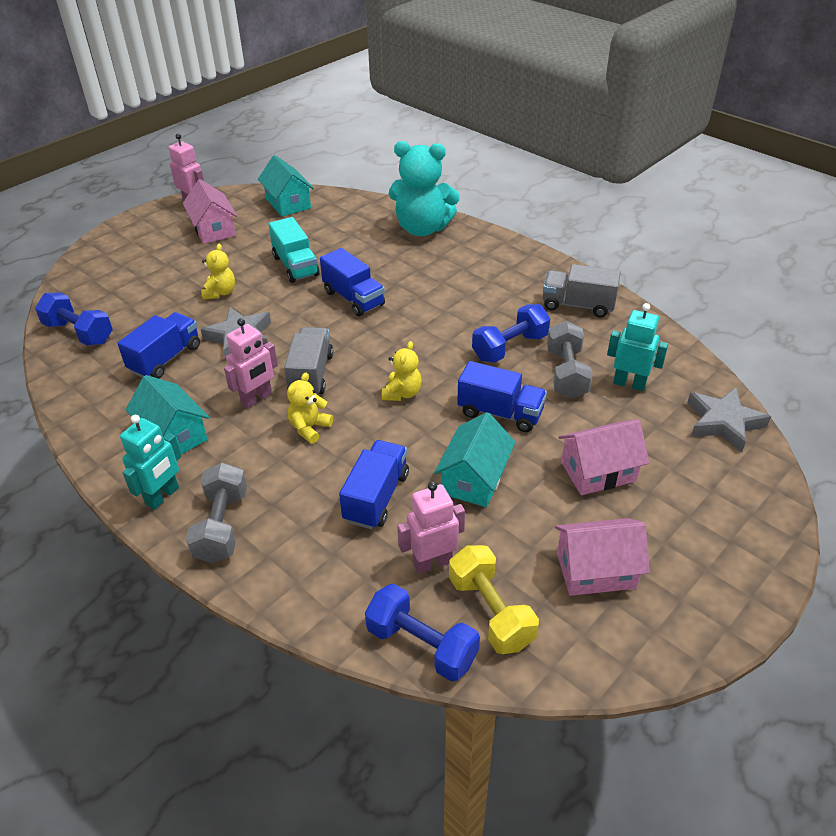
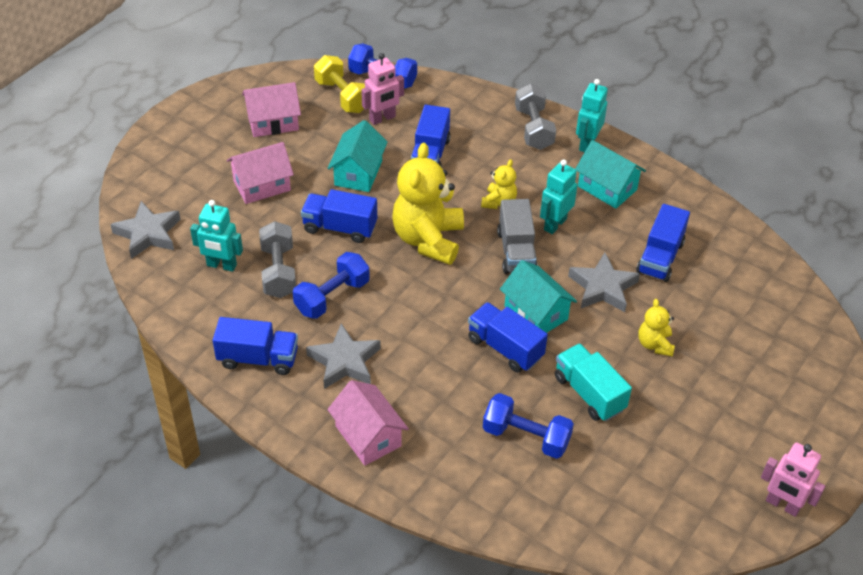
camera: 170 degrees right, 5 degrees up
blue dumbbell [35,292,113,346] -> blue dumbbell moved to [483,393,574,459]
pink house [183,179,237,244] -> pink house moved to [327,380,409,466]
pink robot [224,318,278,408] -> turquoise robot [540,160,577,234]
turquoise house [258,155,314,217] -> turquoise house moved to [500,260,577,333]
yellow teddy bear [382,341,422,401] -> yellow teddy bear [392,143,464,265], size x2.05
turquoise teddy bear [389,141,460,236] -> none
grey truck [543,264,621,317] -> blue truck [213,317,298,375]
none -> grey star [306,323,381,389]

